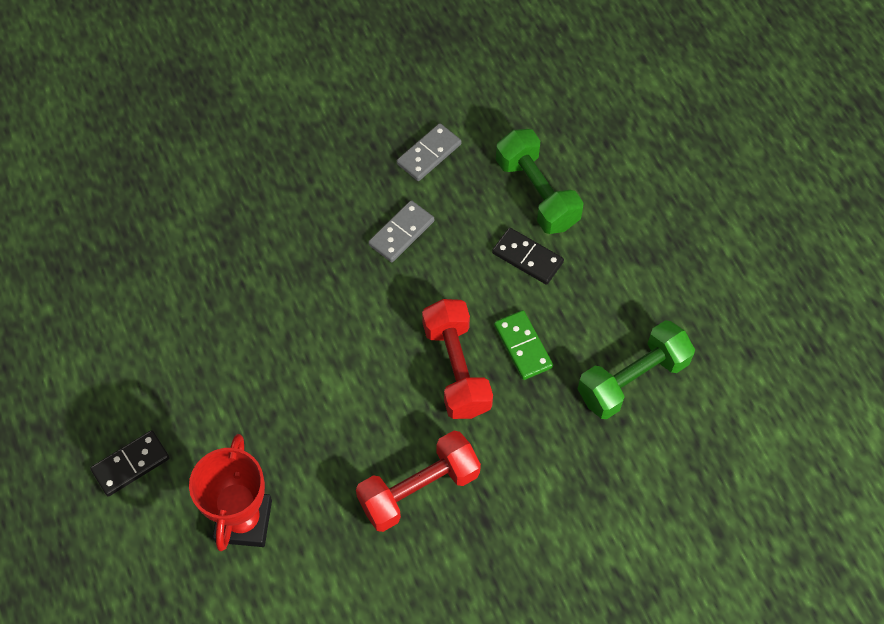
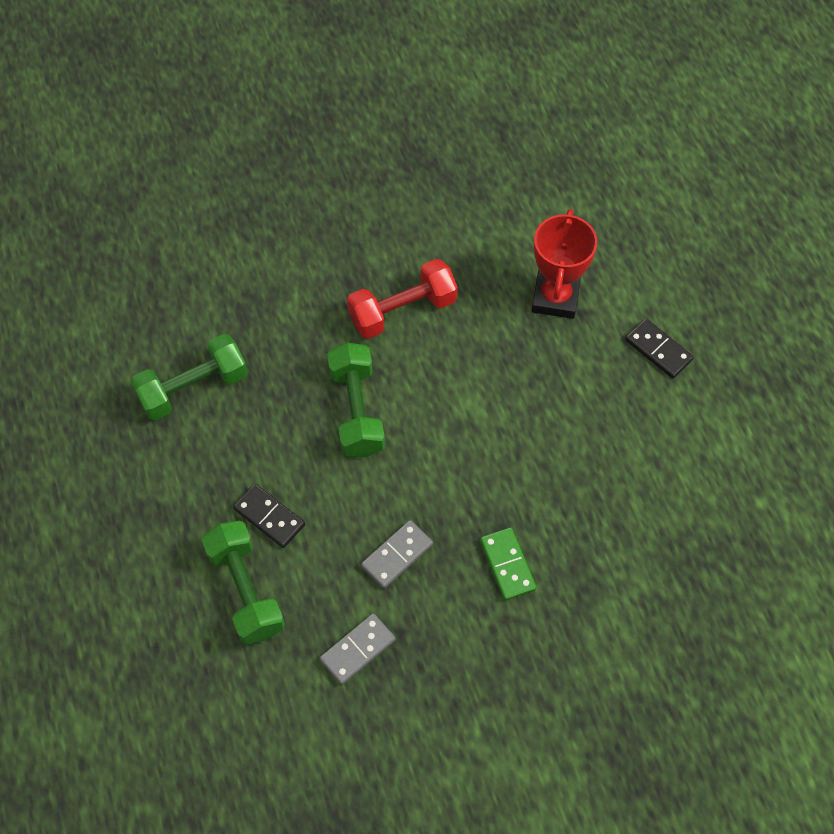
camera: 175 degrees left, 0 degrees up
black domino [90,430,170,496] -> black domino turned 75 degrees clockwise [625,319,694,379]
red dumbbell [422,299,493,419] -> green dumbbell [327,342,385,458]
green domino [494,310,553,380] -> green domino moved to [480,527,537,601]

